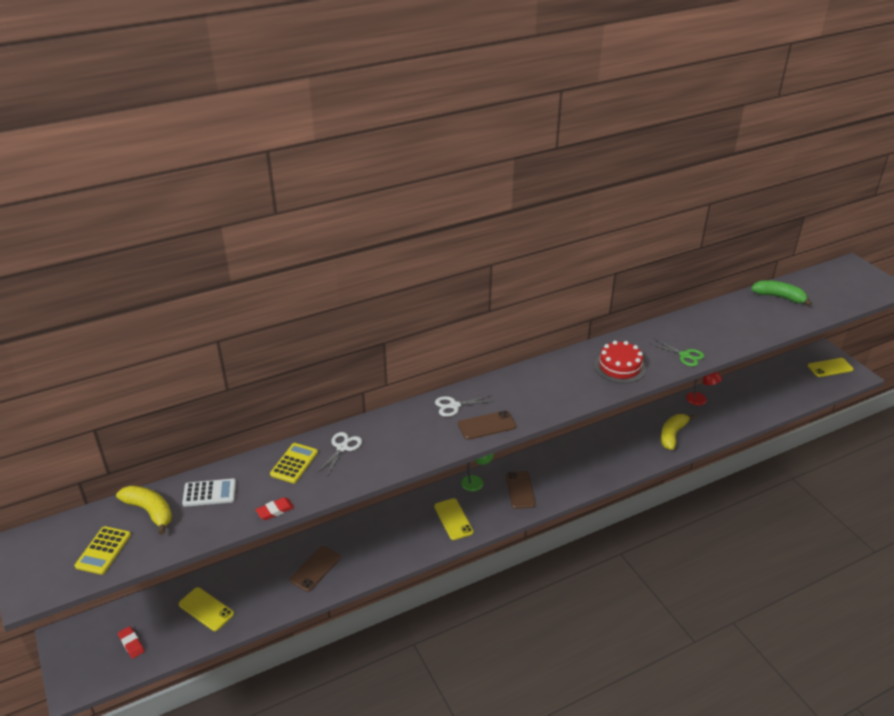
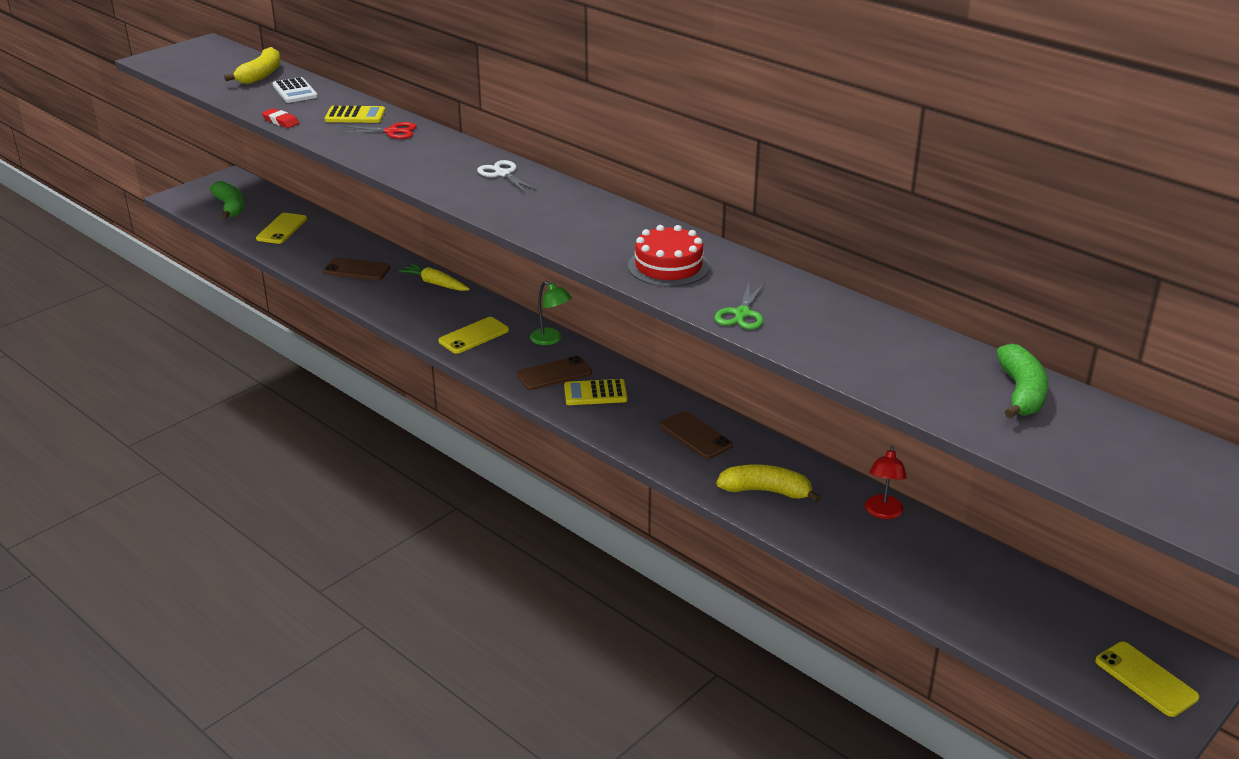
camera: 70 degrees right, 5 degrees down
yellow calculator [75,526,131,575] -> yellow calculator moved to [564,379,628,405]
red eraser [118,626,145,659] -> green banana [210,181,244,219]
white scissors [317,432,362,476] -> red scissors [340,122,417,139]
brown phone [458,411,516,440] -> brown phone moved to [660,411,733,459]
none -> yellow carrot [399,263,470,291]

